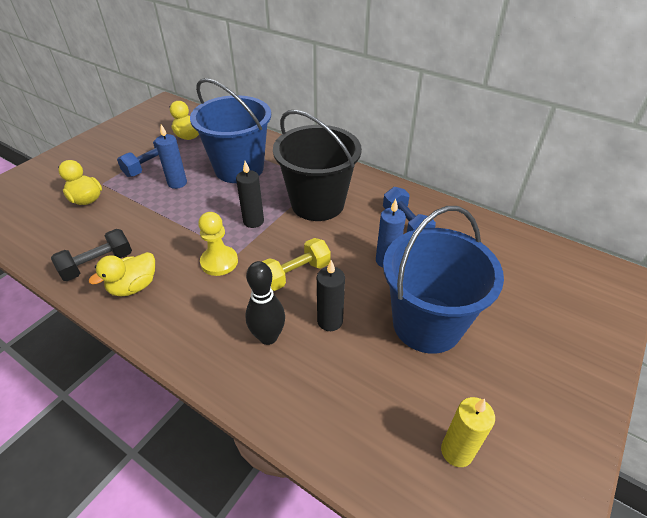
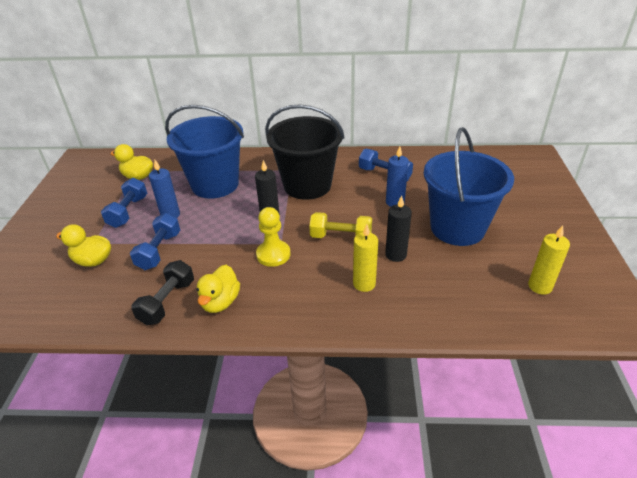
camera: 30 degrees left, 5 degrees down
black bowling pin [245,261,285,345] -> yellow candle [353,224,378,292]
yellow dumbbell [262,238,331,291] -> yellow dumbbell turned 75 degrees clockwise [309,212,372,238]
none -> blue dumbbell [130,213,180,270]

